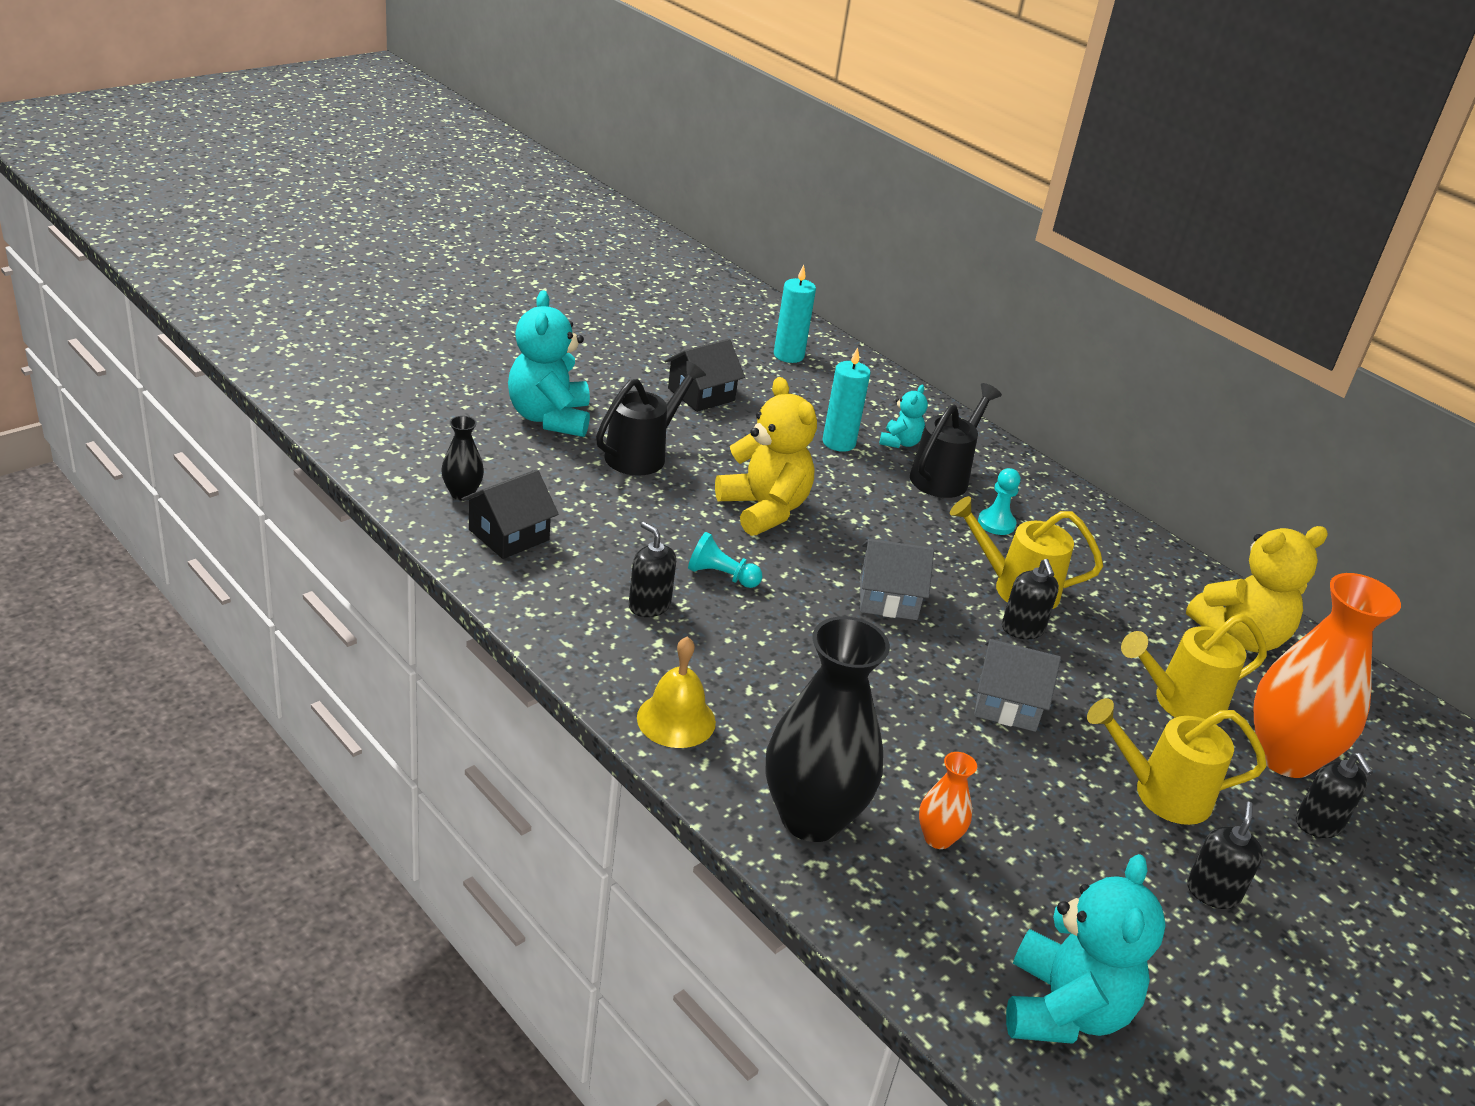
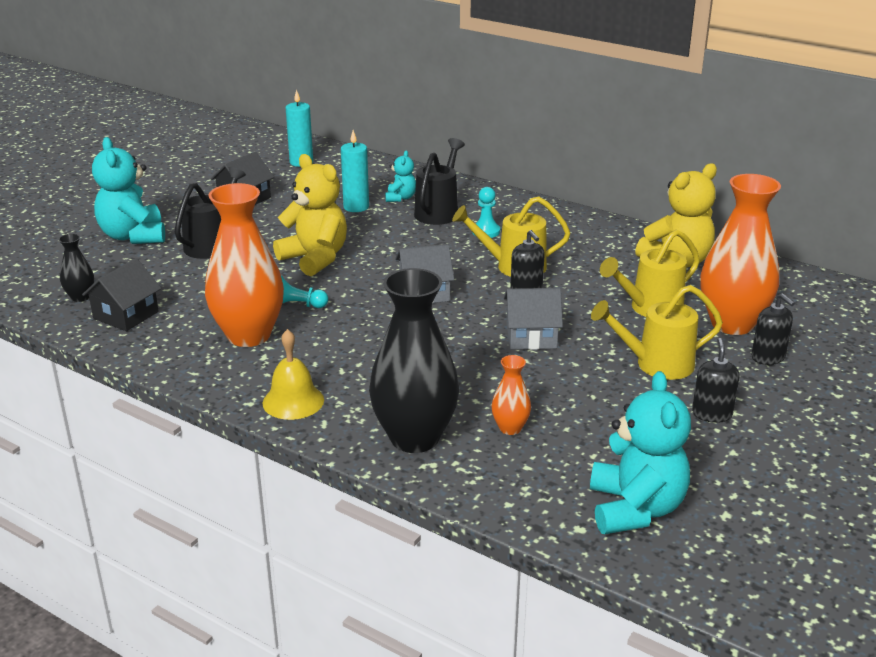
camera: 10 degrees left, 5 degrees down
black soap dispenser [629,522,676,617] -> orange vase [205,183,284,347]

